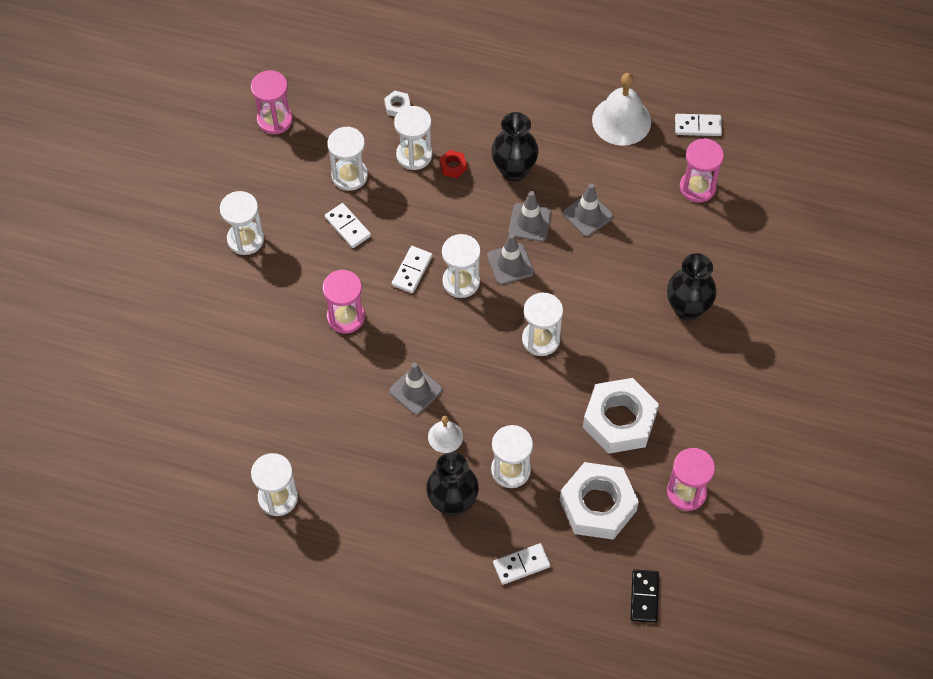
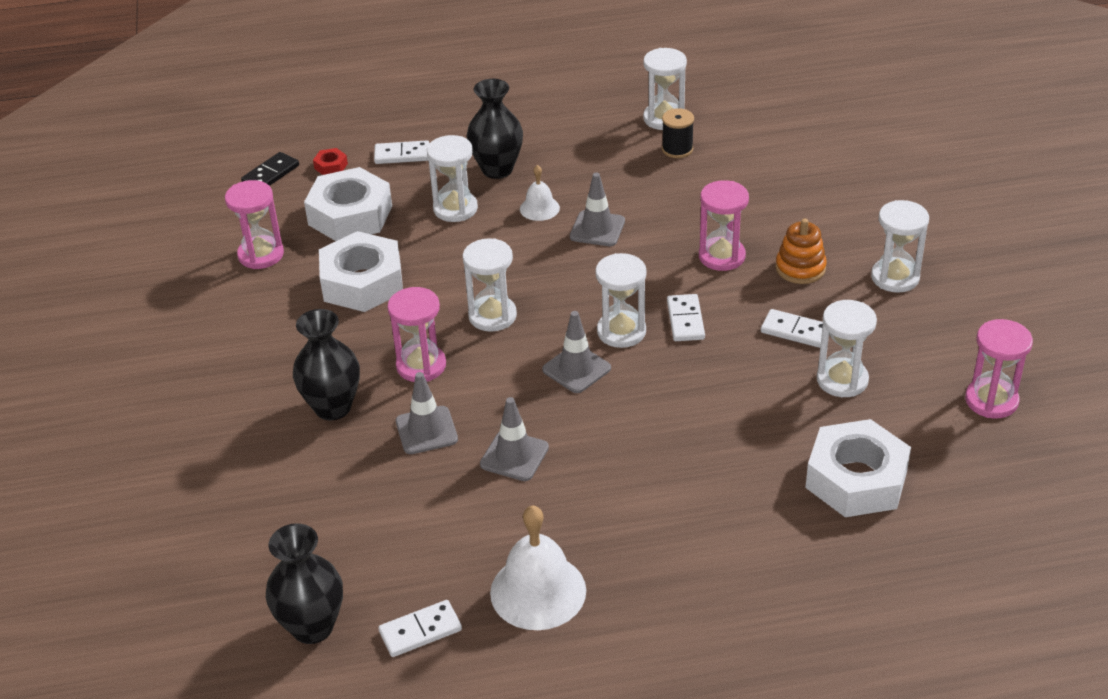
camera: 155 degrees right, 20 degrees down
white nut [384,91,411,117] -> white nut [805,419,911,517], size x2.47
white hourglass [394,106,432,170] -> none
red nut [439,150,467,178] -> red nut moved to [313,148,348,175]
black vase [491,112,539,181] -> black vase moved to [266,523,343,644]
white domino [493,543,551,585] -> white domino turned 45 degrees clockwise [374,140,430,164]
grey traffic cone [508,191,552,241] -> grey traffic cone moved to [396,372,458,454]
black domino [631,569,659,623] -> black domino turned 60 degrees clockwise [241,152,299,186]
pink hourglass [680,138,724,203] -> pink hourglass moved to [388,287,446,382]
none -> black spool [662,108,694,158]
none -> orange stacking toy [776,218,827,284]

